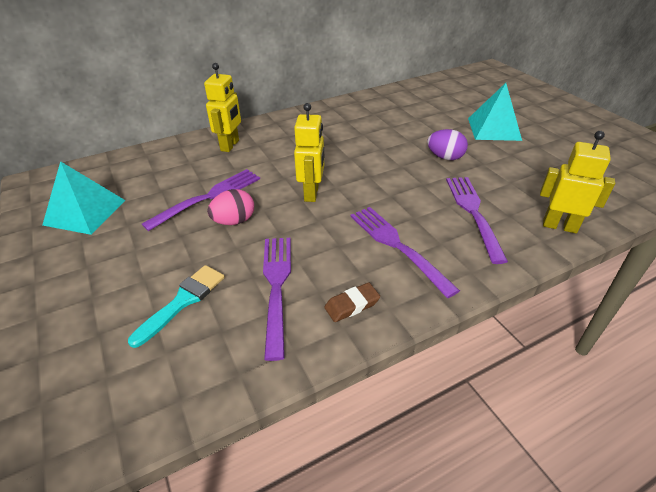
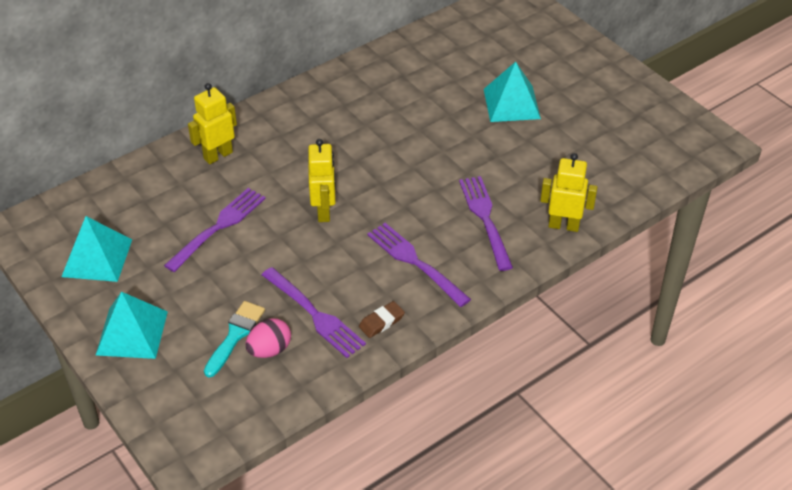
camera: 10 degrees left, 5 degrees up
yellow robot [204,63,241,152] -> yellow robot turned 135 degrees counterclockwise [188,83,237,164]
pink egg [207,189,254,225] -> pink egg moved to [246,318,291,358]
purple fork [263,238,291,361] -> purple fork turned 150 degrees clockwise [262,267,366,358]
purple egg [427,129,468,160] -> none
none -> turquoise pyramid [96,292,168,359]

